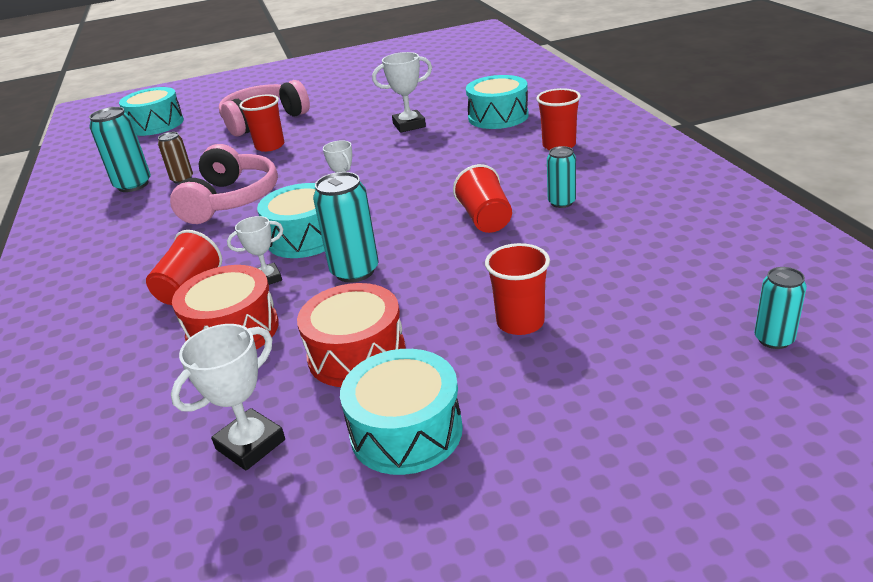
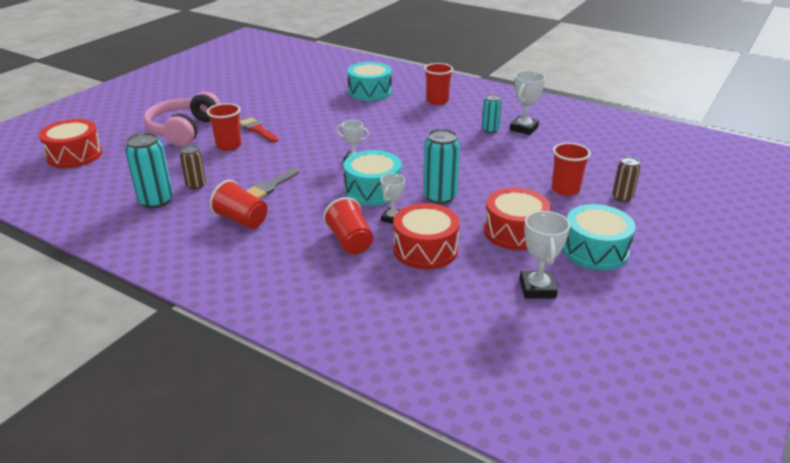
camera: 45 degrees left, 0 degrees up
turquoise drum [119,87,184,136] -> red drum [39,119,102,168]
pink headphones [170,144,278,224] -> grey brush [246,167,299,199]
white trophy [372,52,432,133] -> white trophy moved to [510,71,545,135]
red cup [453,164,512,233] -> red cup moved to [210,180,267,229]
turquoise can [754,267,807,349] -> none
none -> red brush [239,117,278,142]
none -> brown can [612,157,641,202]

